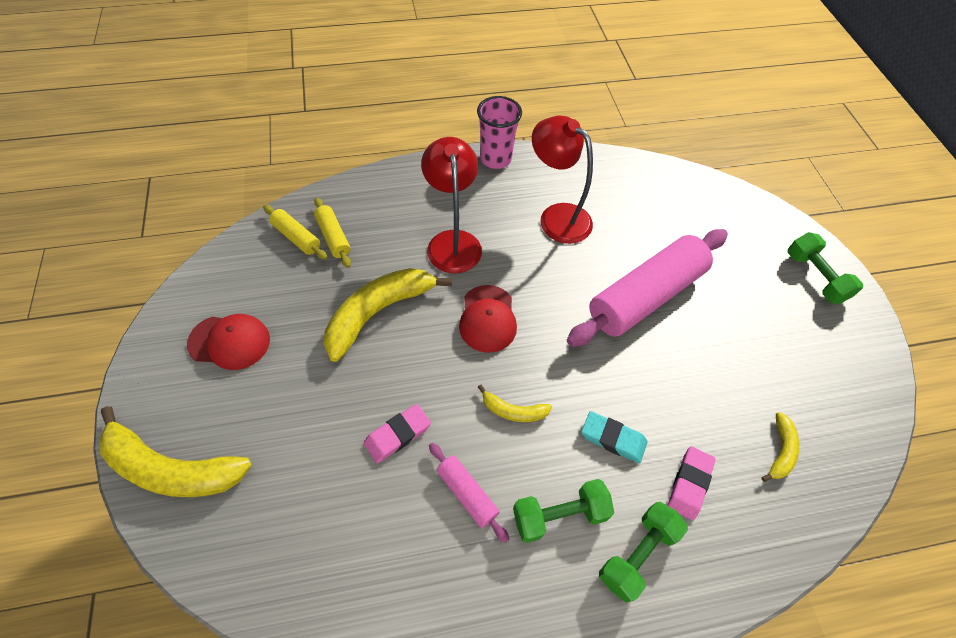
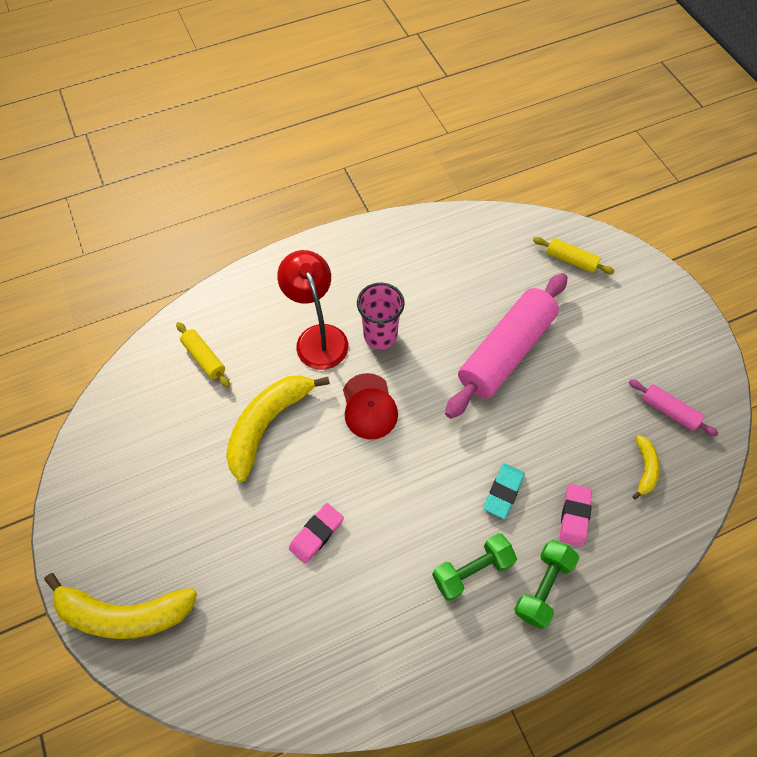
camera: 10 degrees left, 5 degrees up
red cap [187,314,270,370] -> none
yellow rolling pin [263,205,328,260] -> yellow rolling pin moved to [533,237,615,274]
pink rolling pin [429,443,509,543] -> pink rolling pin moved to [629,379,719,436]
pink cup [477,96,522,169] -> pink cup moved to [357,283,405,349]
yellow banana [478,385,552,422] -> none
red lamp [532,116,593,244] -> none
turquoise eraser [581,411,648,463] -> turquoise eraser turned 75 degrees counterclockwise [483,463,525,519]
green dumbbell [788,232,863,304] -> none

